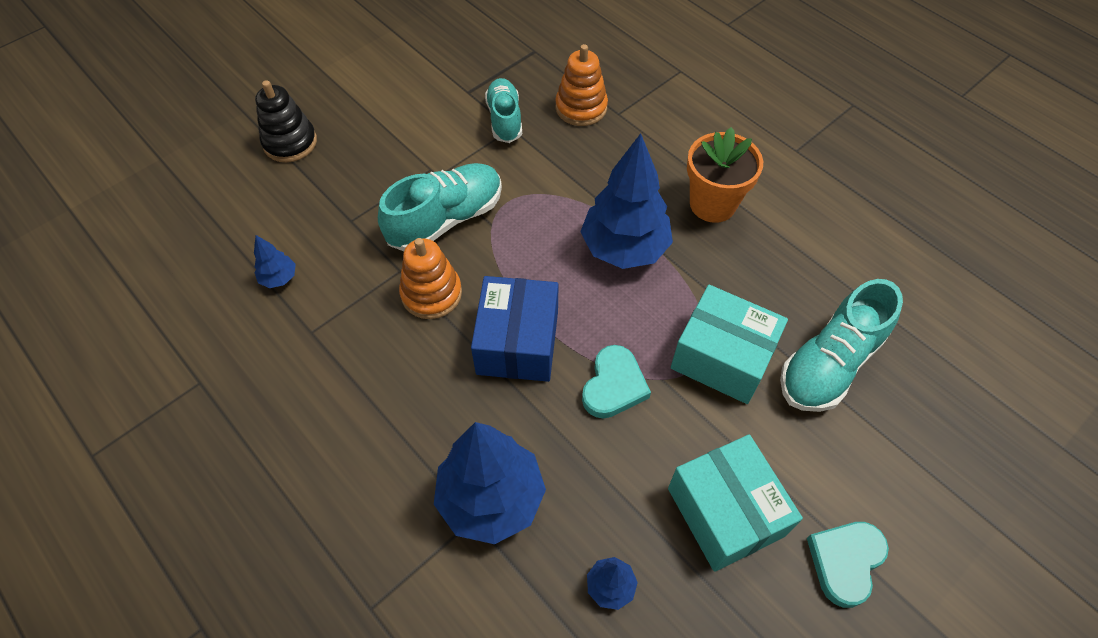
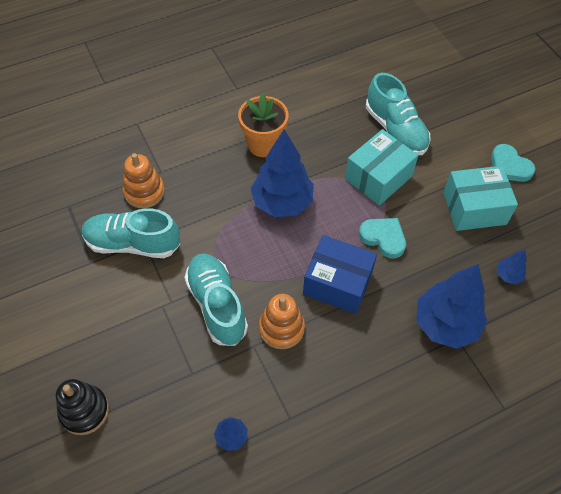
camera: 75 degrees left, 0 degrees up
turquoise shoe [485,78,522,143] -> turquoise shoe [82,208,180,258], size x1.51

